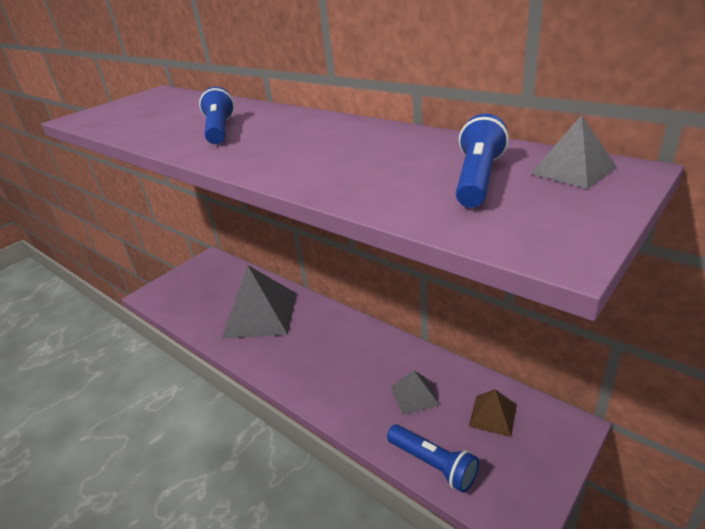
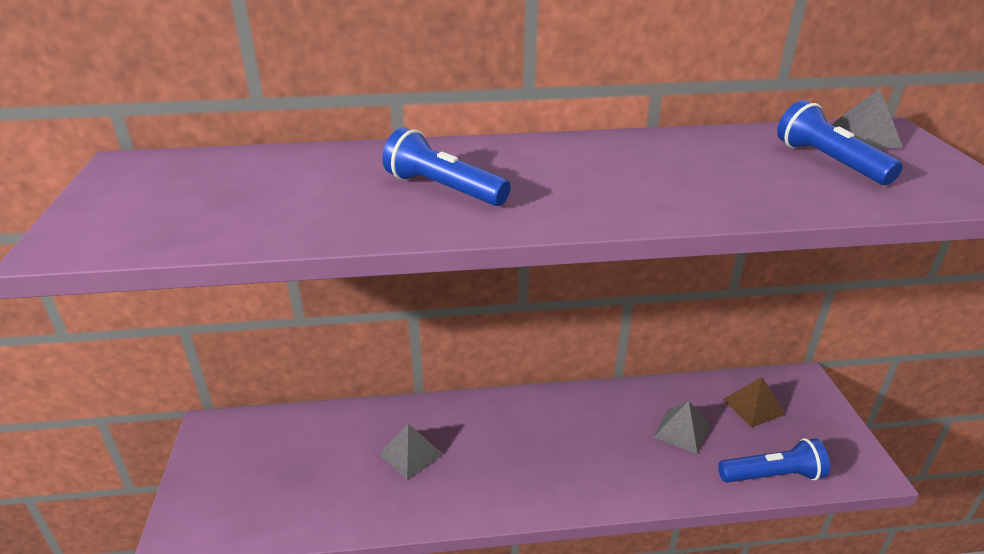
camera: 50 degrees left, 0 degrees up
grey pyramid [222,265,297,338] -> grey pyramid [379,423,443,480], size x0.47

